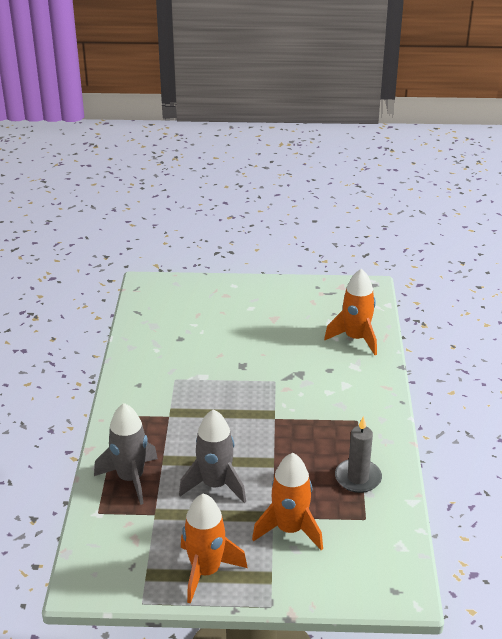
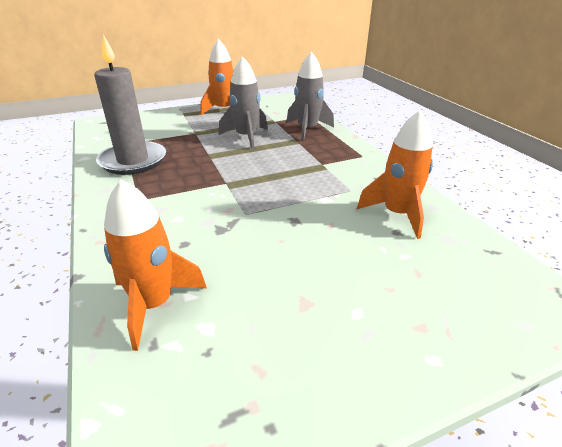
camera: 155 degrees right, 0 degrees up
orange rocket [252,453,323,550] -> orange rocket moved to [357,110,433,239]
grey candle [335,416,382,493] -> grey candle [94,34,166,175], size x1.62

